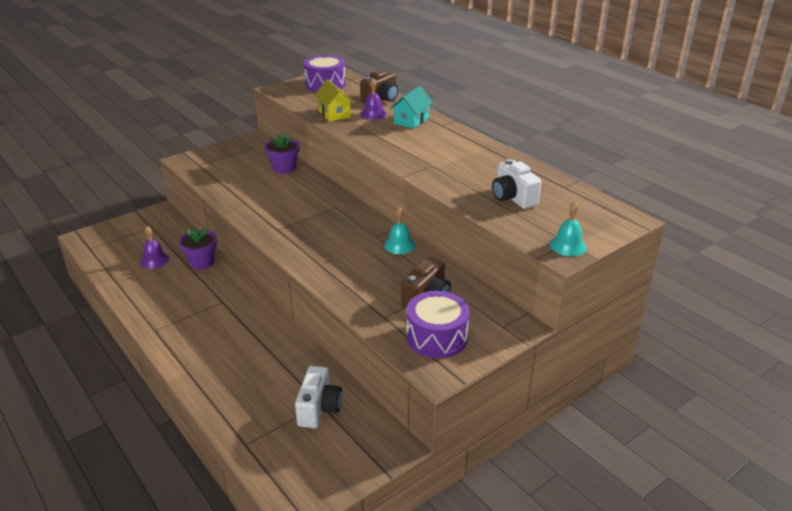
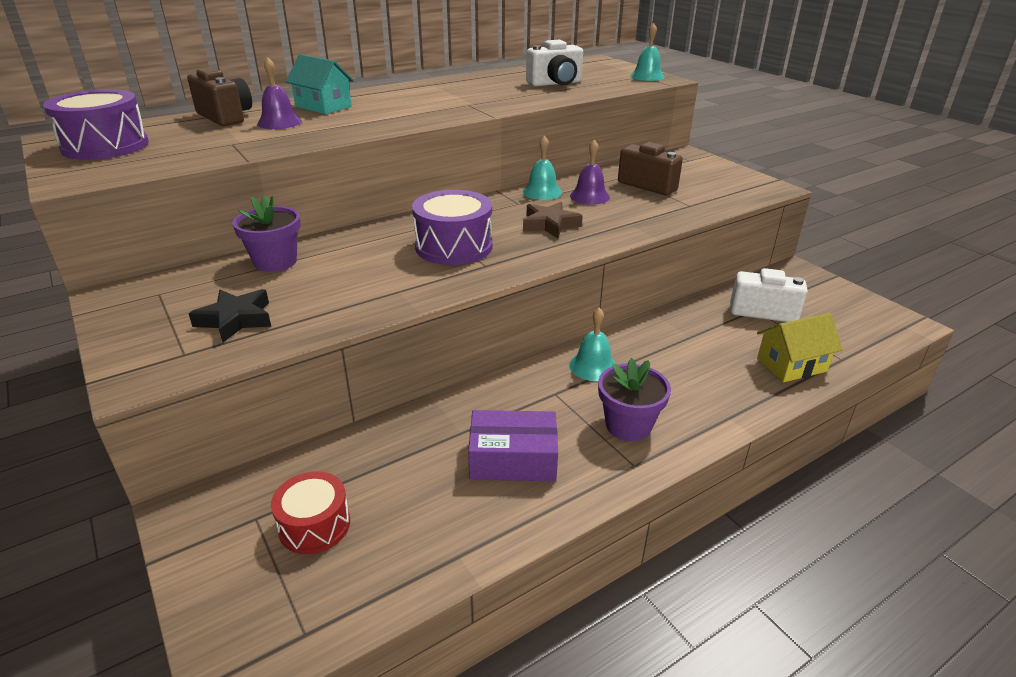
camera: 85 degrees left, 0 degrees up
purple bell [140,226,169,269] -> purple bell moved to [570,140,610,205]
purple flower pot [179,227,217,269] -> purple flower pot moved to [598,358,671,441]
yellow house [314,79,354,122] -> yellow house moved to [757,313,843,382]
purple drum [406,291,470,358] -> purple drum moved to [412,190,493,265]
none -> black star [189,289,271,343]
none -> red drum [271,471,350,554]
none -> purple box [468,410,558,481]
none -> brown star [523,202,583,238]
none -> turquoise bell [569,308,616,381]

